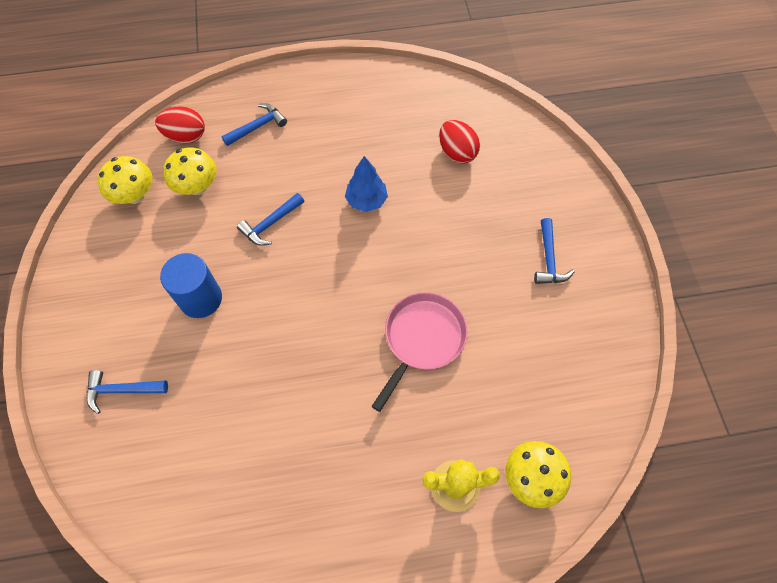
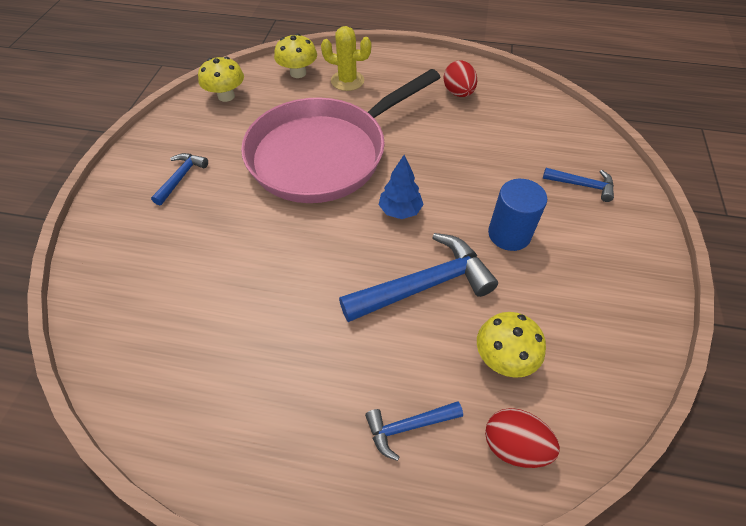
camera: 160 degrees left, 10 degrees down
yellow mushroom [97,156,152,204] -> yellow mushroom moved to [198,57,244,102]
blue hammer [237,193,304,246] -> blue hammer [339,233,498,322], size x1.89
blue tree [345,156,388,212] -> blue tree moved to [379,155,424,219]
pink pan [371,292,468,412] -> pink pan [241,69,441,203], size x1.96
red egg [439,120,480,163] -> red egg moved to [443,61,477,97]

